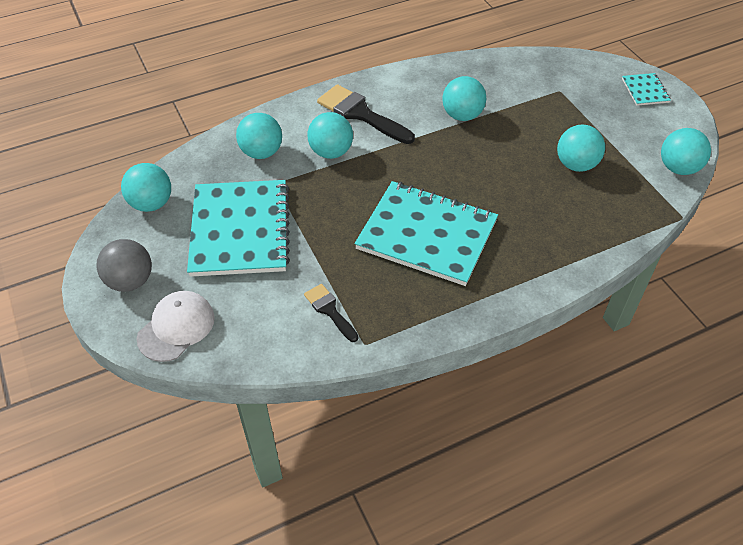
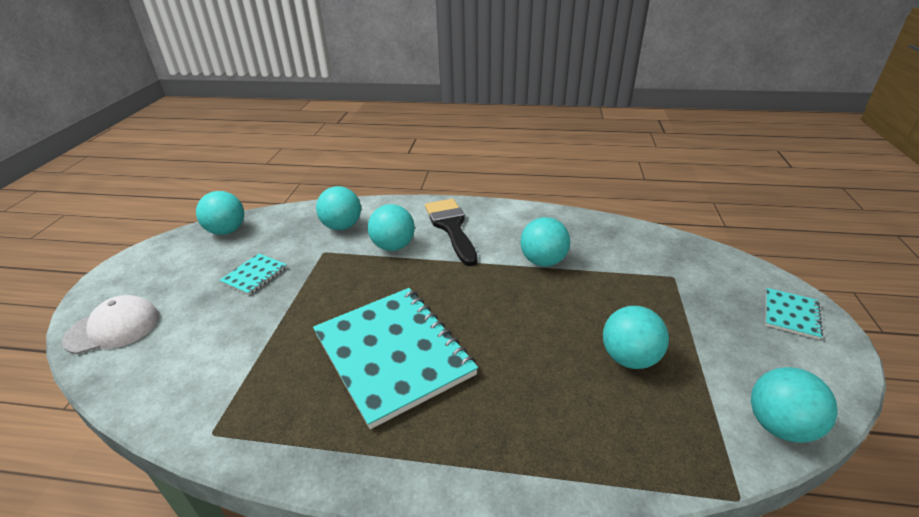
camera: 35 degrees right, 15 degrees down
grey ball [97,239,152,292] -> none
turquoise notebook [187,180,290,277] -> turquoise notebook [219,253,287,295], size x0.44
black brush [304,284,358,342] -> none

